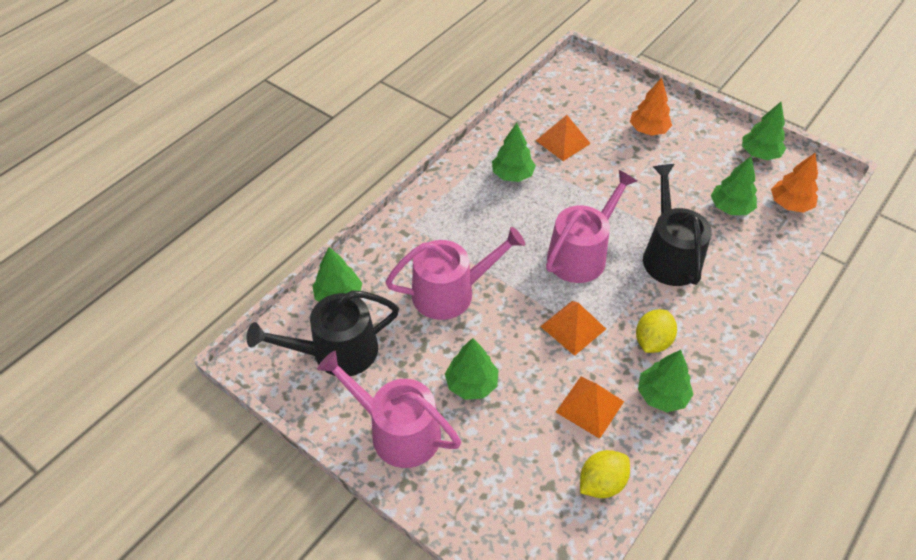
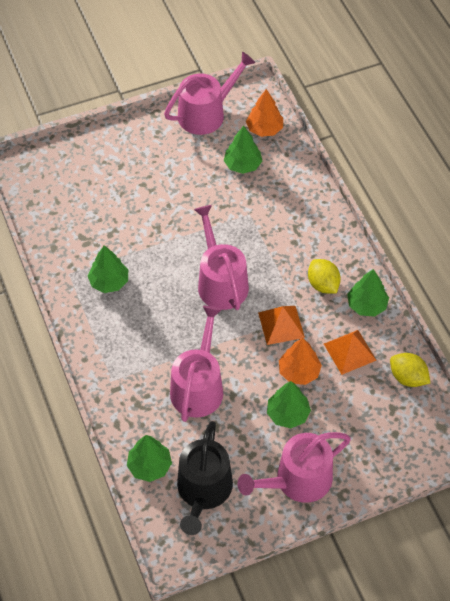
camera: 60 degrees left, 5 degrees up
orange pyramid [536,115,591,161] -> none
yellow lemon [580,450,630,498] -> yellow lemon turned 45 degrees counterclockwise [390,353,430,387]
orange tree [630,78,672,136] -> orange tree moved to [279,338,322,385]
black watering can [643,164,712,286] -> none
green tree [742,102,786,160] -> pink watering can [164,52,255,135]

